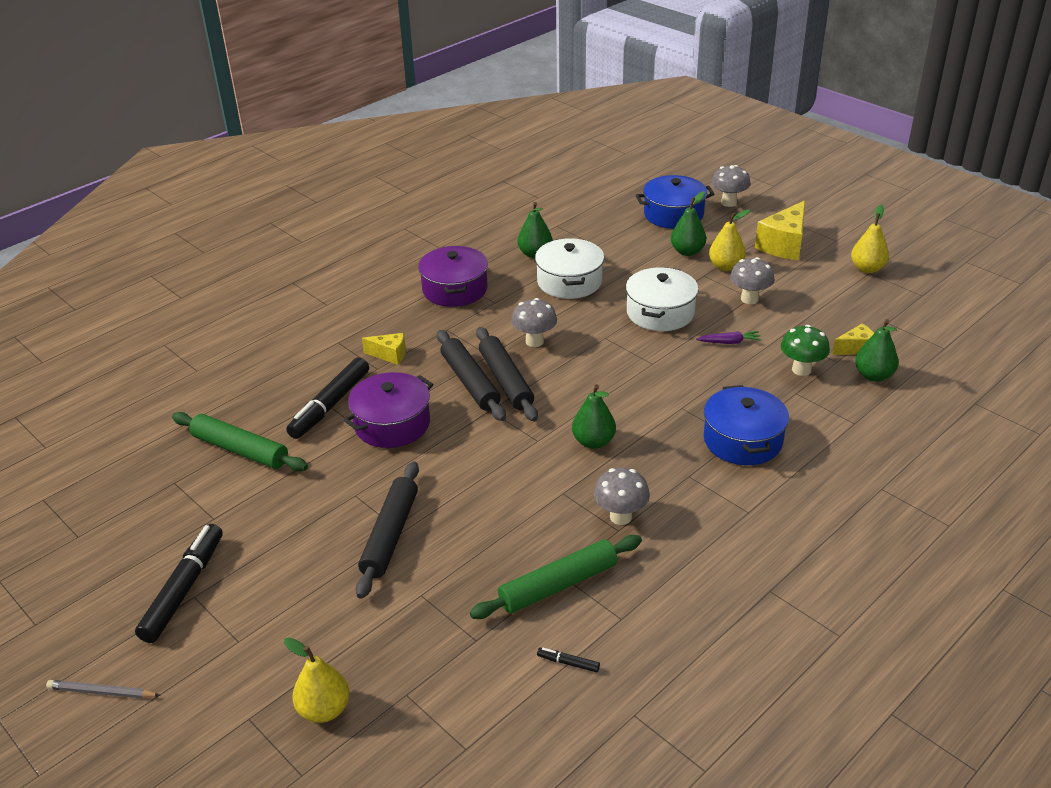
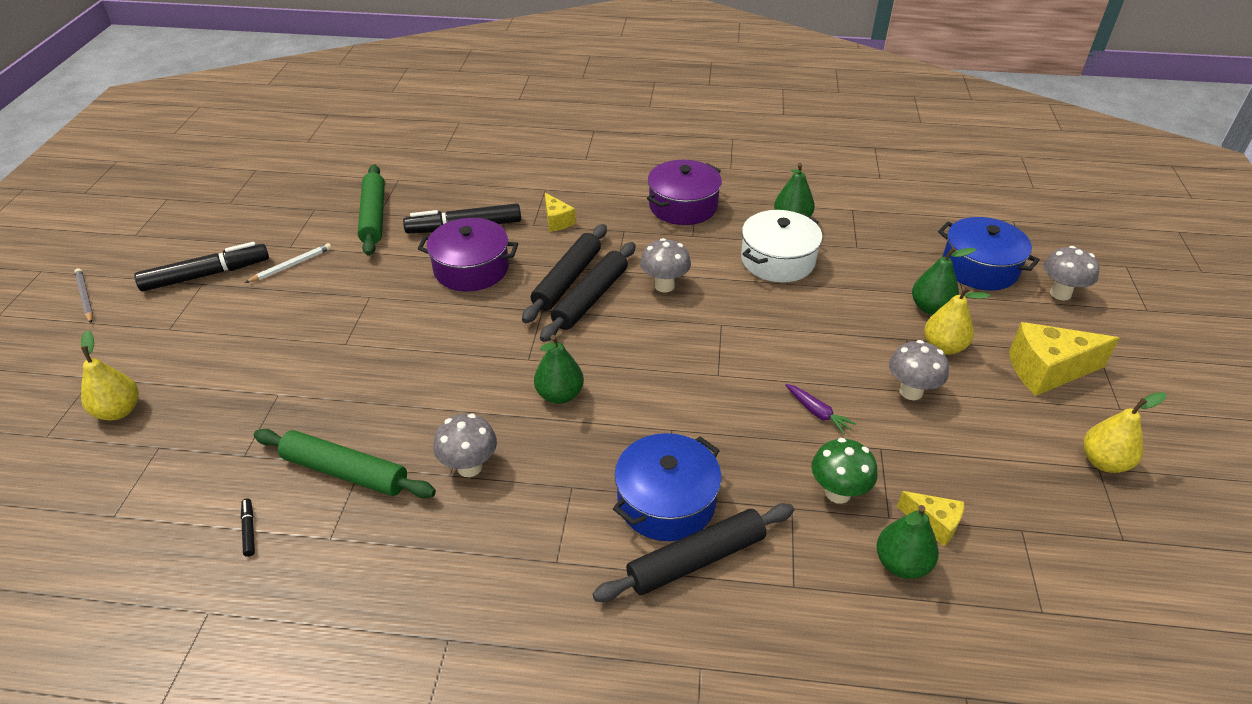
camera: 50 degrees right, 5 degrees up
black rolling pin [356,461,419,599] -> black rolling pin moved to [593,503,794,602]
white pot [626,267,699,331] -> none
none -> white pencil [245,243,332,283]

